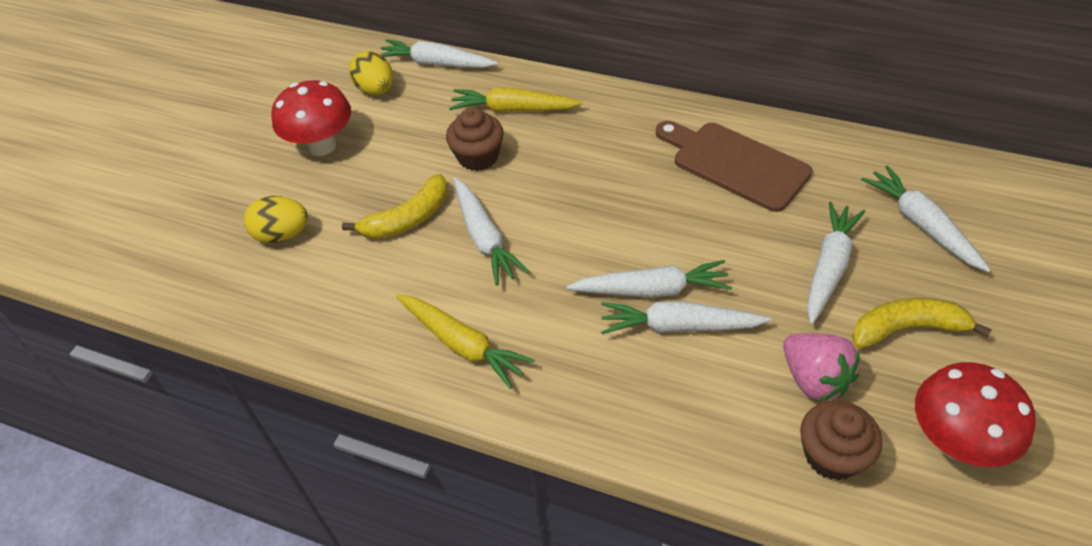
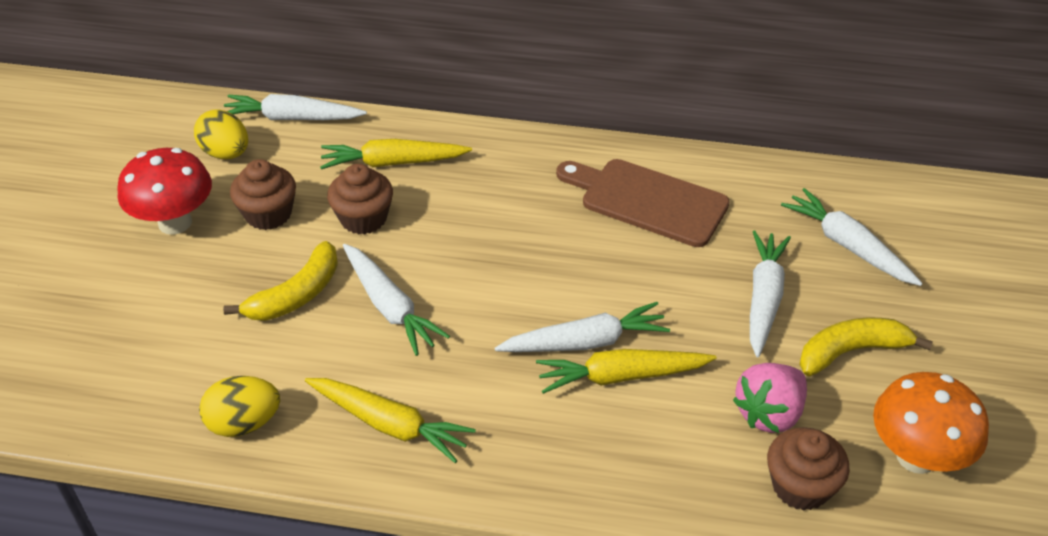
camera: 15 degrees left, 5 degrees down
yellow egg [244,196,308,244] -> yellow egg moved to [199,376,280,437]
white carrot [601,301,771,334] -> yellow carrot [536,349,717,394]
pink strawberry [783,333,860,401] -> pink strawberry turned 90 degrees clockwise [733,363,807,433]
red mushroom [915,362,1036,467] -> orange mushroom [873,372,989,474]
none -> brown cupcake [230,159,296,230]

